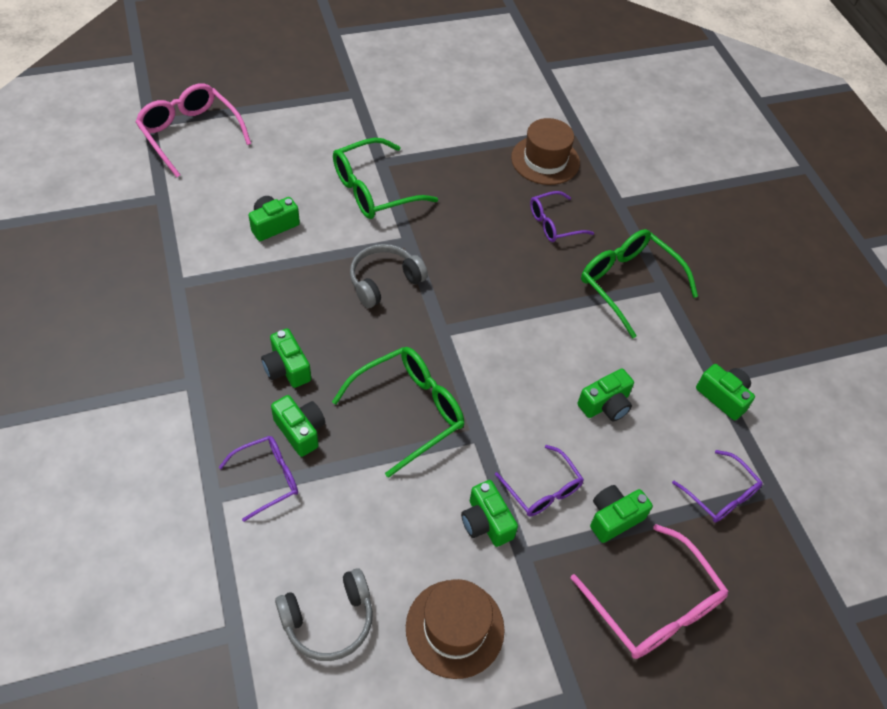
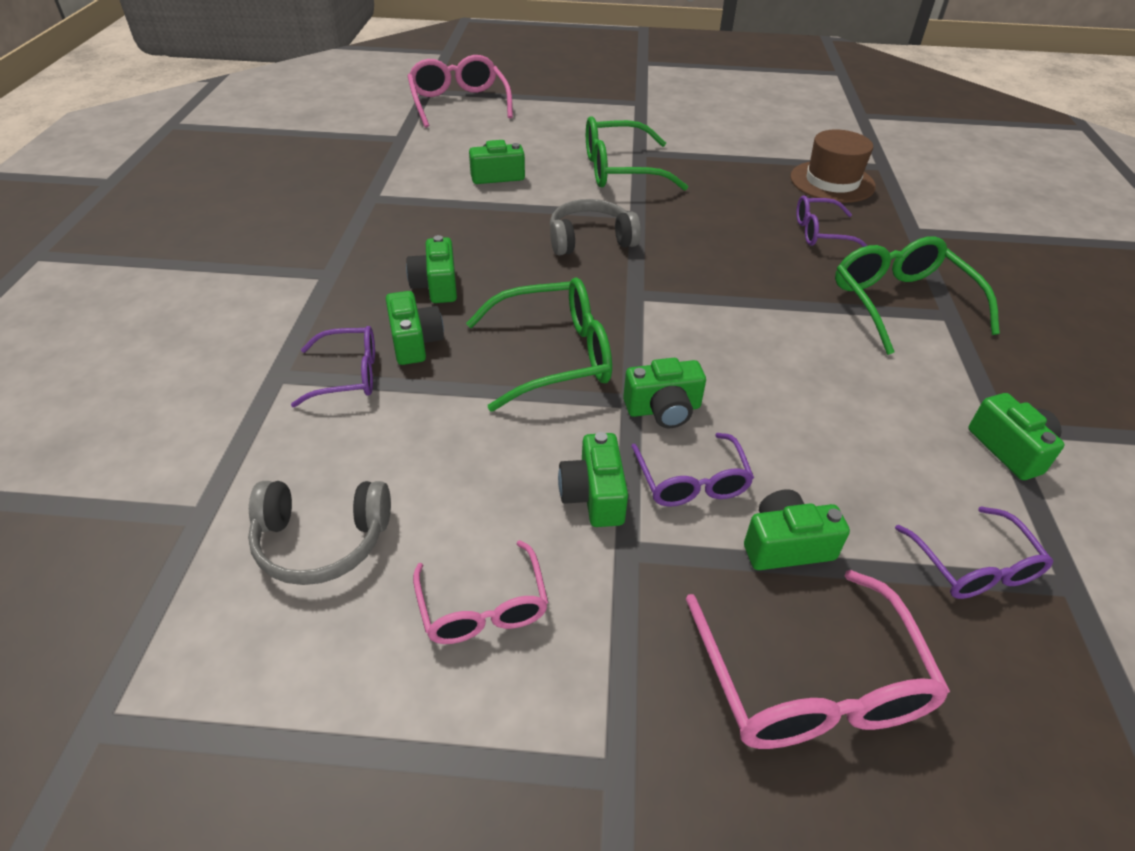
camera: 25 degrees right, 10 degrees down
brown hat [406,579,505,679] -> pink glasses [413,540,548,644]
green camera [578,368,634,422] -> green camera moved to [623,358,706,428]

